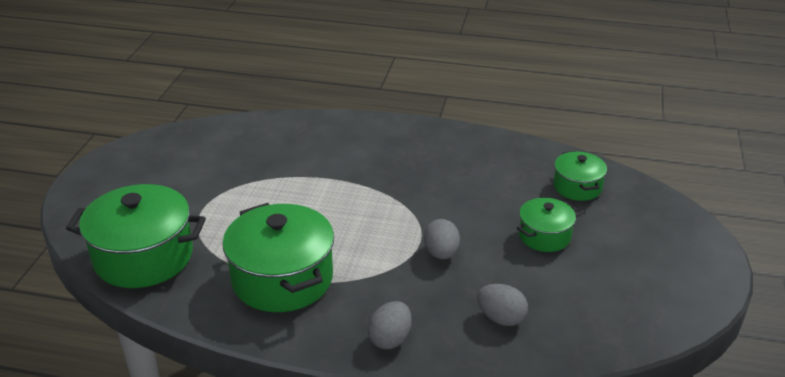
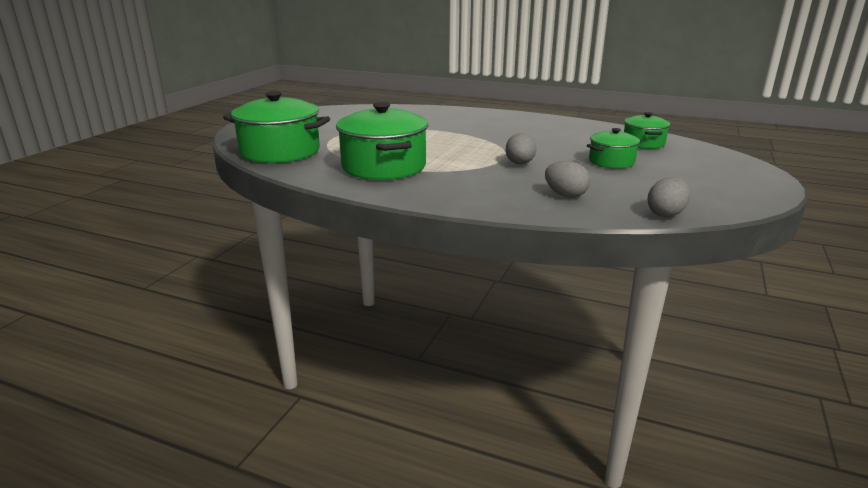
camera: 10 degrees right, 10 degrees down
grey egg [368,301,412,349] -> grey egg moved to [647,177,690,217]

